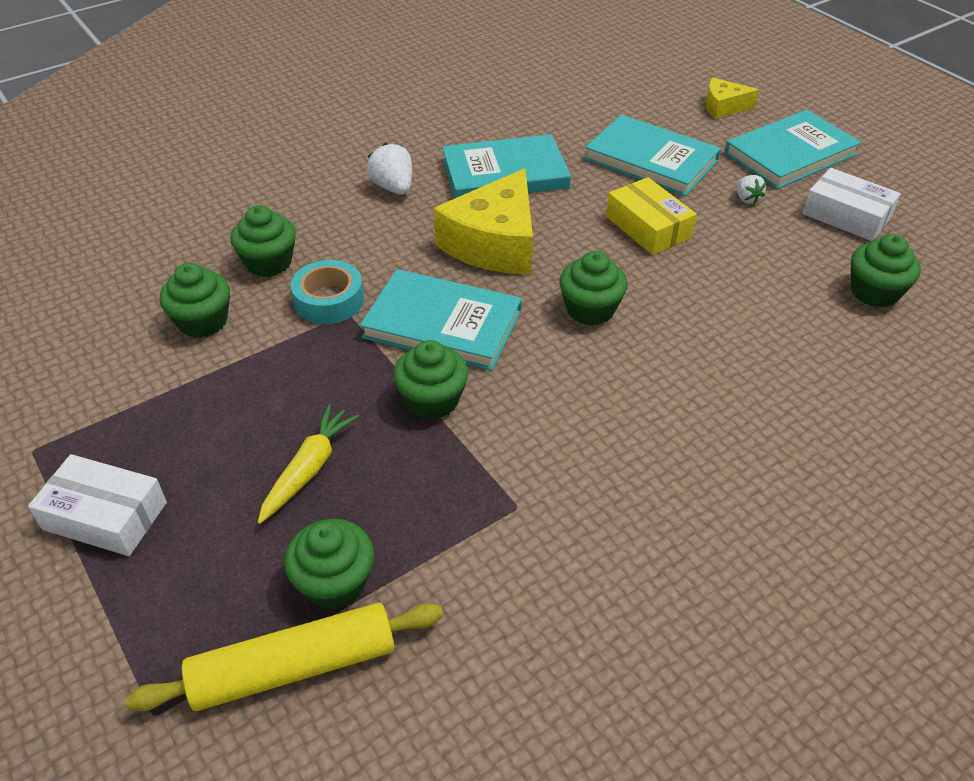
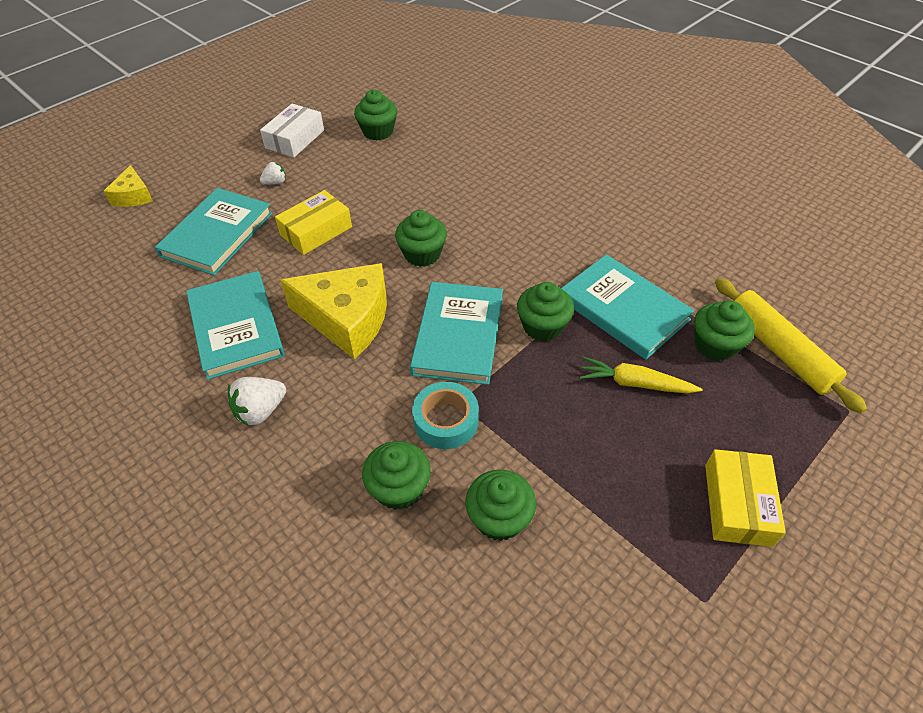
camera: 100 degrees left, 5 degrees up
white box [28,454,167,556] -> yellow box [705,449,786,547]
turquoise book [724,110,862,189] -> turquoise book moved to [561,254,694,360]

